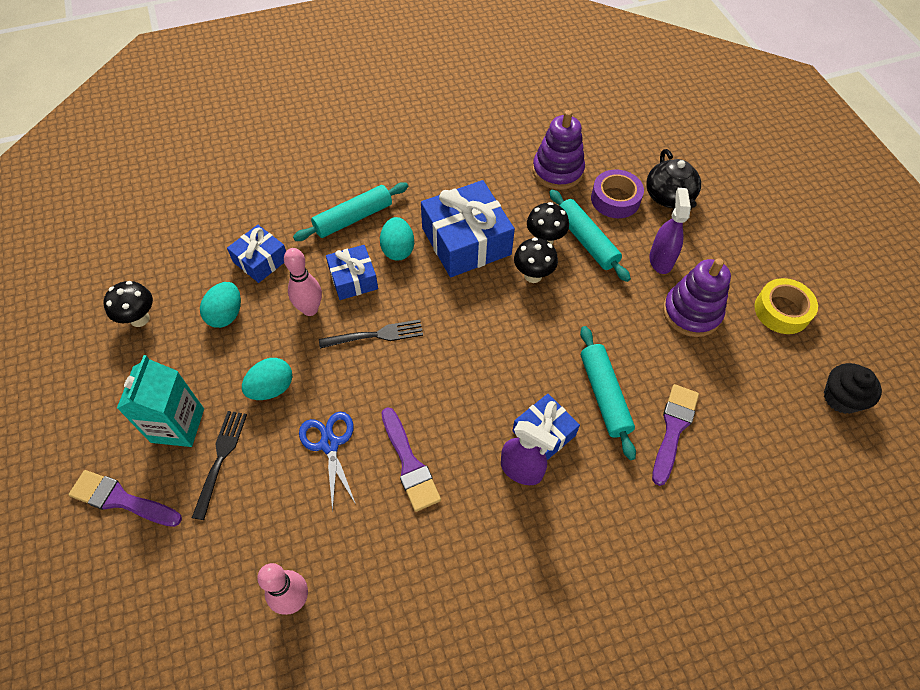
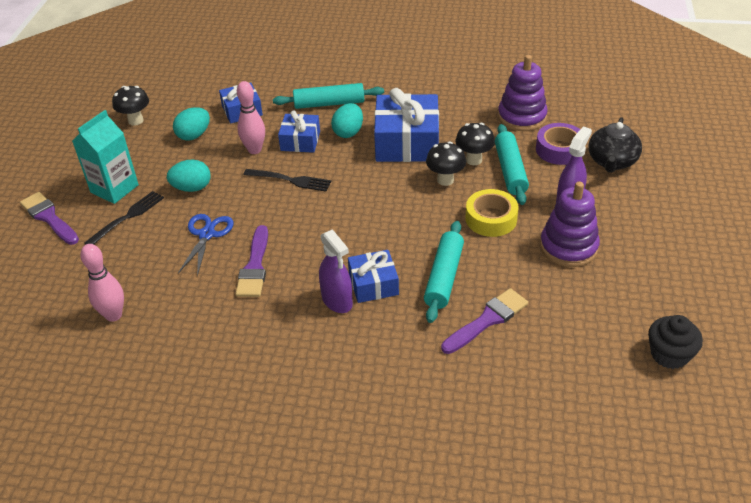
camera: 30 degrees right, 15 degrees down
yellow tape [754,278,818,334] -> yellow tape moved to [465,189,519,237]

